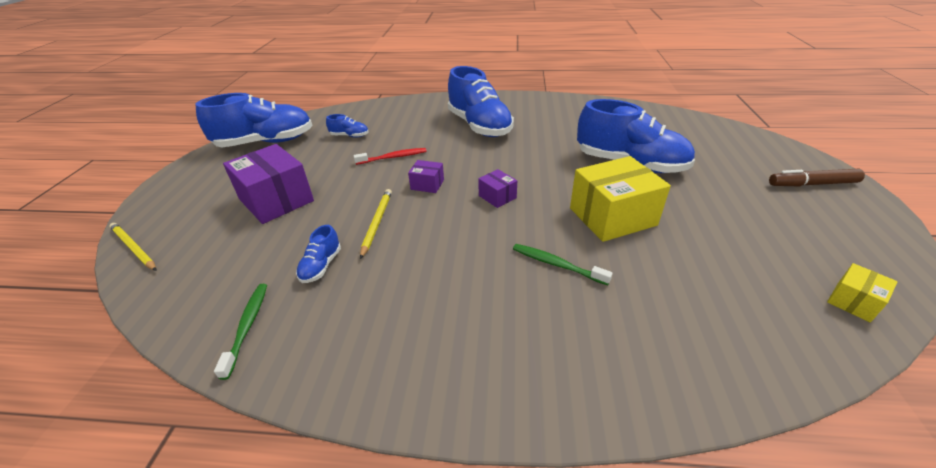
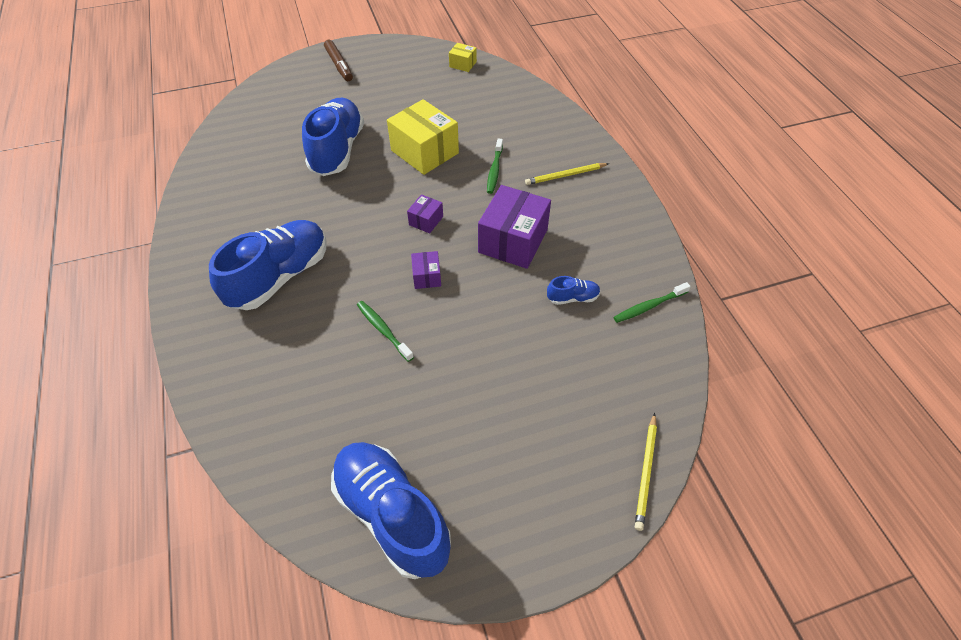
camera: 115 degrees left, 15 degrees up
purple box [223,144,314,224] -> purple box moved to [478,185,551,269]
blue shoe [326,114,368,138] -> none
red toothbrush [354,148,427,165] -> green toothbrush [357,301,414,362]
yellow pencil [360,189,392,259] -> yellow pencil moved to [525,163,609,185]

